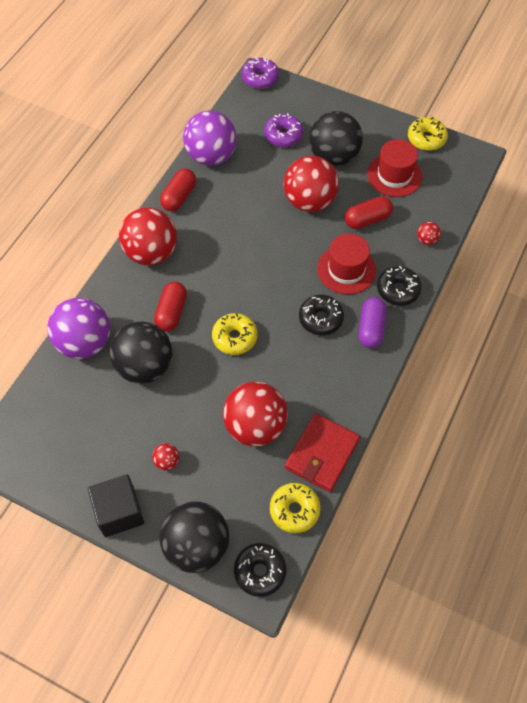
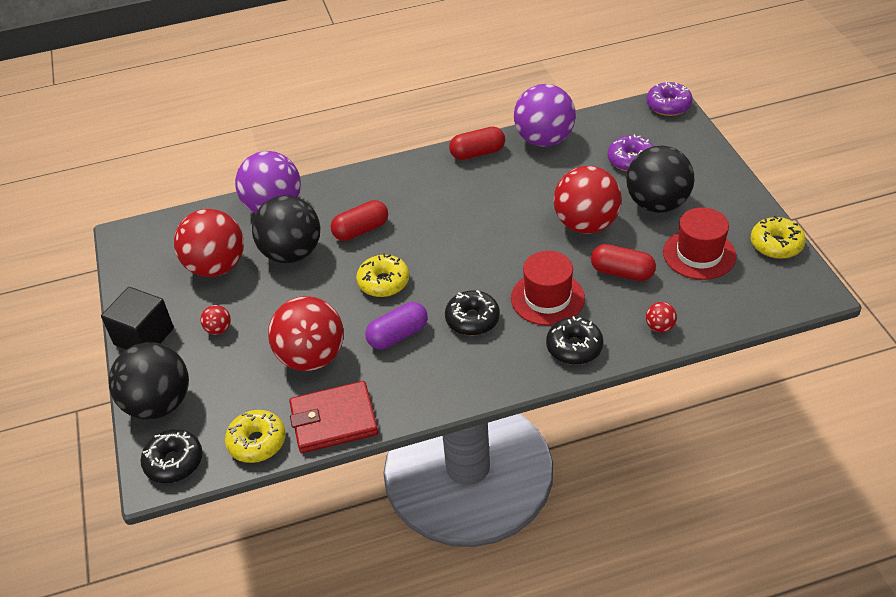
camera: 50 degrees right, 15 degrees down
red ball [119,207,177,265] -> red ball moved to [174,209,244,277]
purple capsule [358,297,387,348] -> purple capsule moved to [365,302,428,349]

